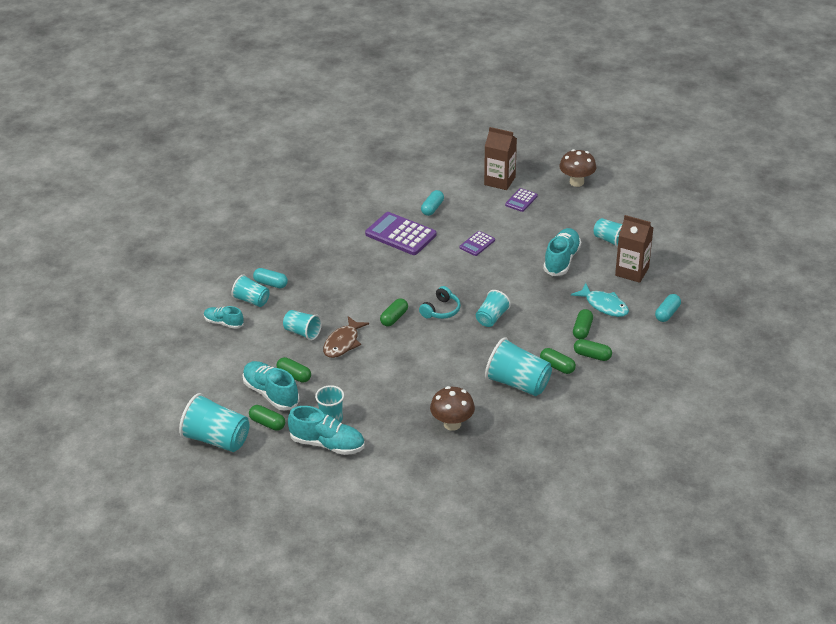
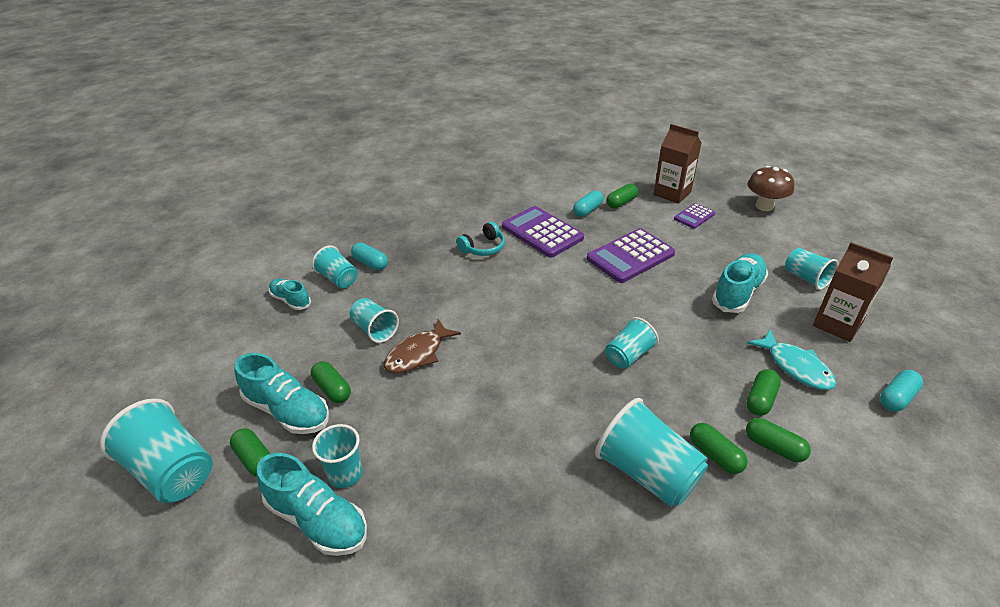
camera: 15 degrees right, 0 degrees up
turquoise shoe [243,361,300,411] -> turquoise shoe turned 150 degrees clockwise [234,353,329,434]
green capsule [380,298,408,326] -> green capsule moved to [607,183,638,209]
turquoise headphones [419,286,461,319] -> turquoise headphones moved to [456,221,505,256]
brown mushroom [430,386,475,431] -> none
purple calculator [459,231,495,256] -> purple calculator [587,228,675,283], size x1.90

